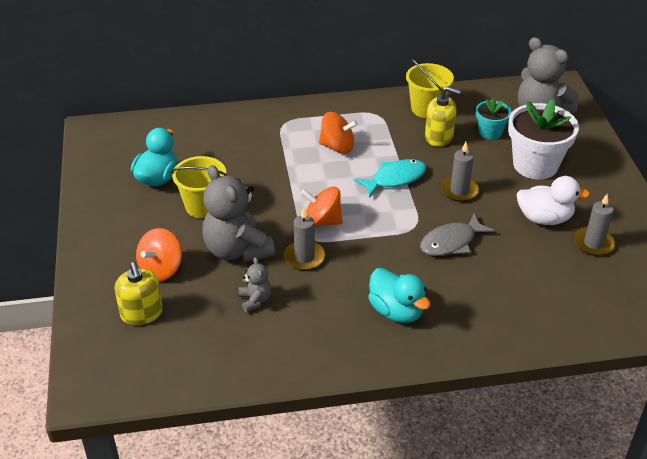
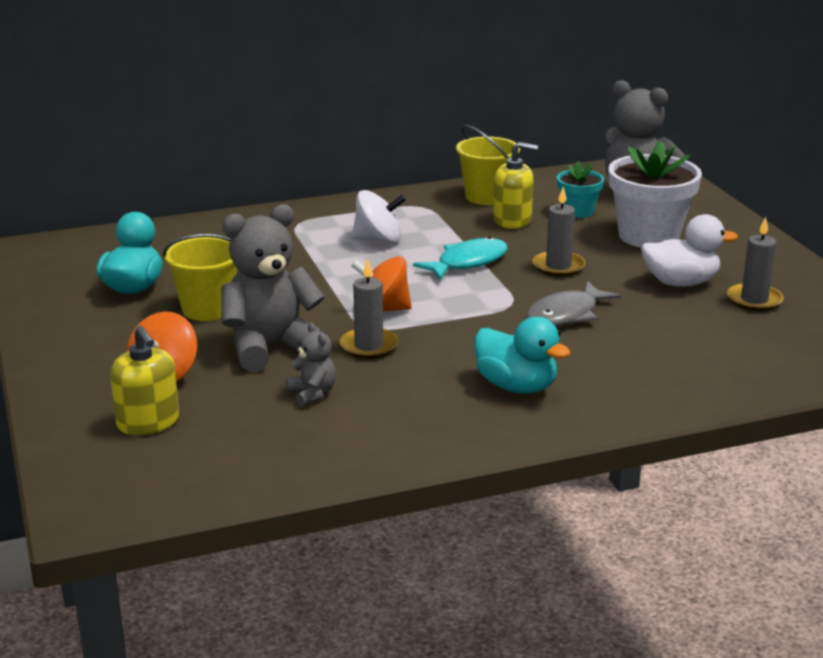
camera: 10 degrees left, 15 degrees down
grey teddy bear [202,165,275,263] -> grey teddy bear turned 105 degrees clockwise [221,204,327,372]
orange spinning top [319,112,358,154] -> white spinning top [352,190,406,243]

